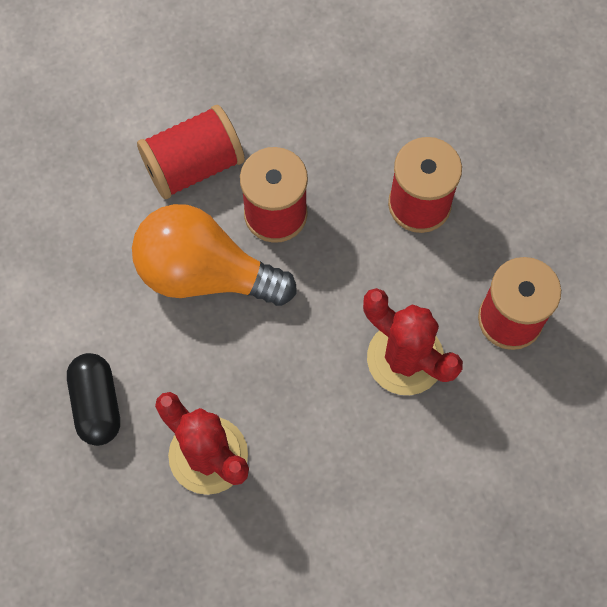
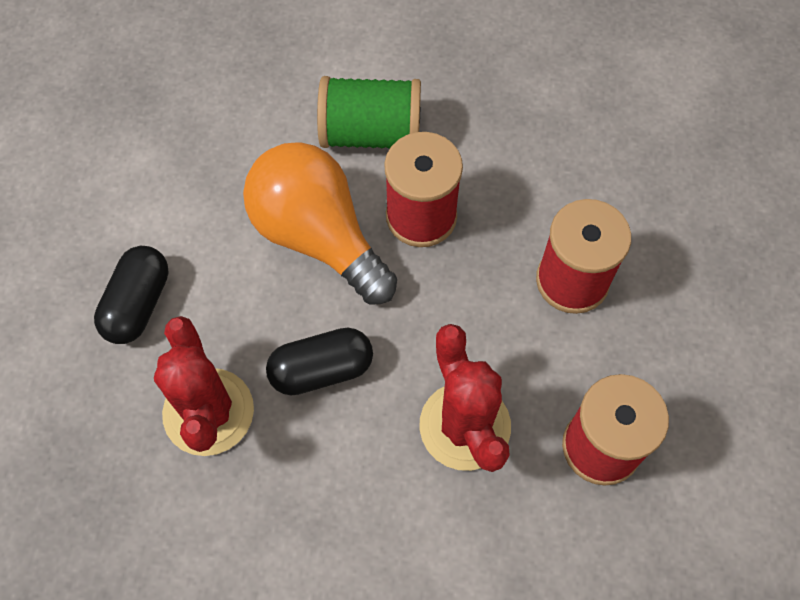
camera: 30 degrees right, 5 degrees down
red spool [137,105,245,199] -> green spool [317,76,421,149]
none -> black capsule [266,328,373,396]

